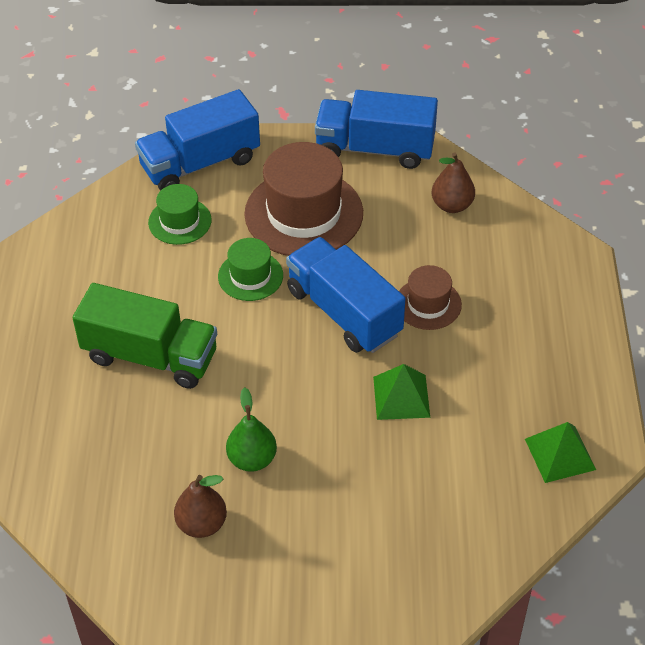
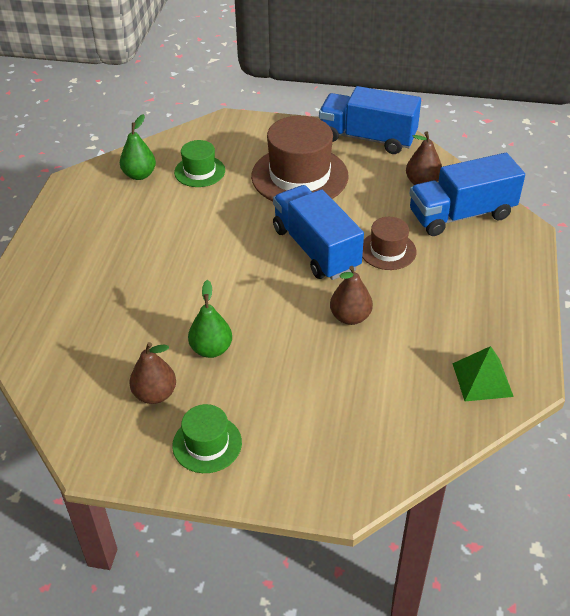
camera: 10 degrees right, 5 degrees down
green truck [73,283,217,389] -> none
blue truck [135,89,260,191] -> blue truck moved to [409,153,525,236]
green hat [218,238,283,301] -> green hat moved to [172,404,242,473]
green pyramid [373,364,430,420] -> brown pear [330,266,373,325]
none -> green pear [120,114,156,180]

